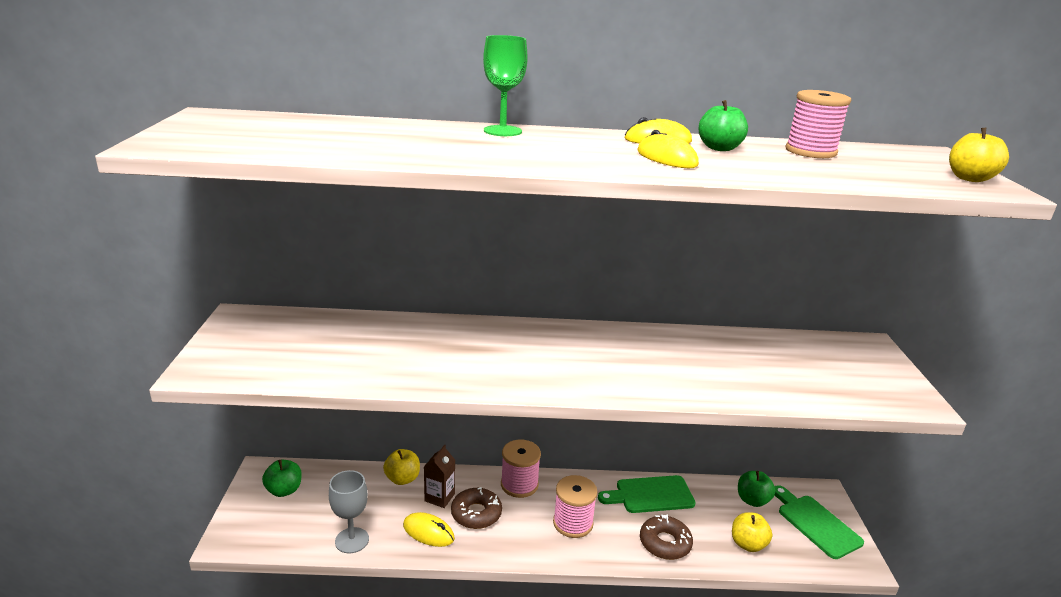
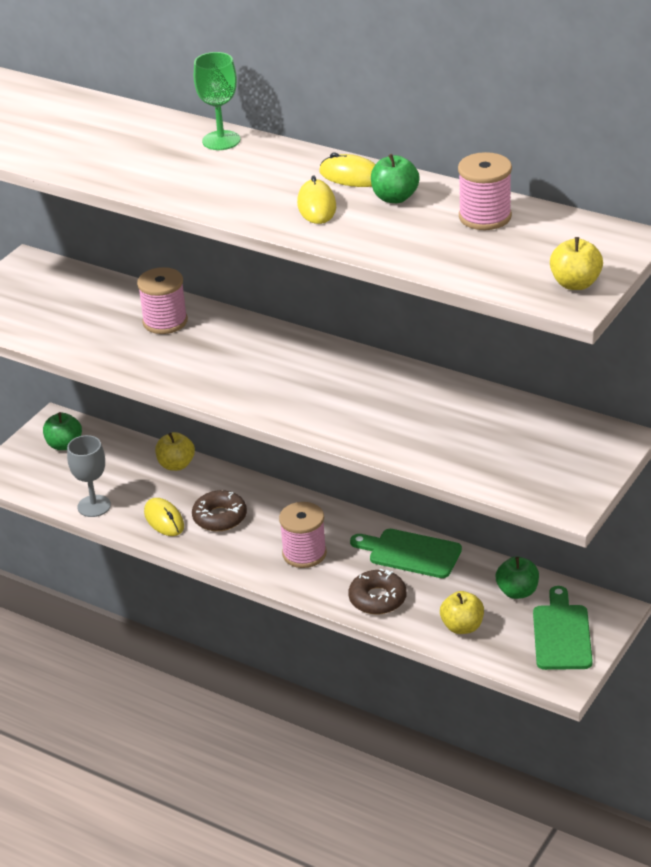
camera: 35 degrees right, 10 degrees up
brown carton [424,445,455,508] -> none
pink spool [501,440,541,498] -> pink spool moved to [137,267,188,334]

